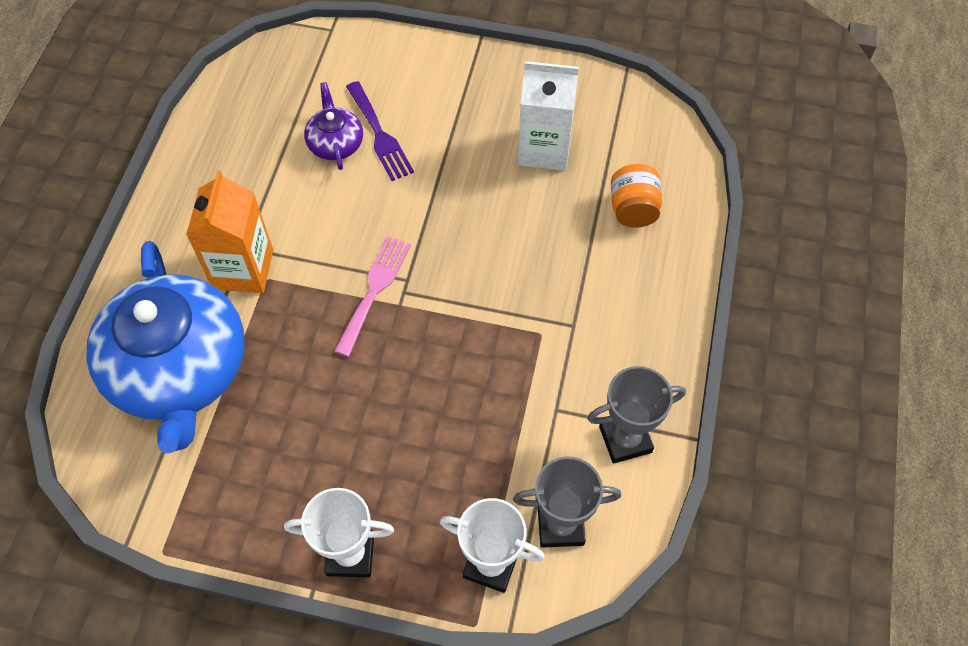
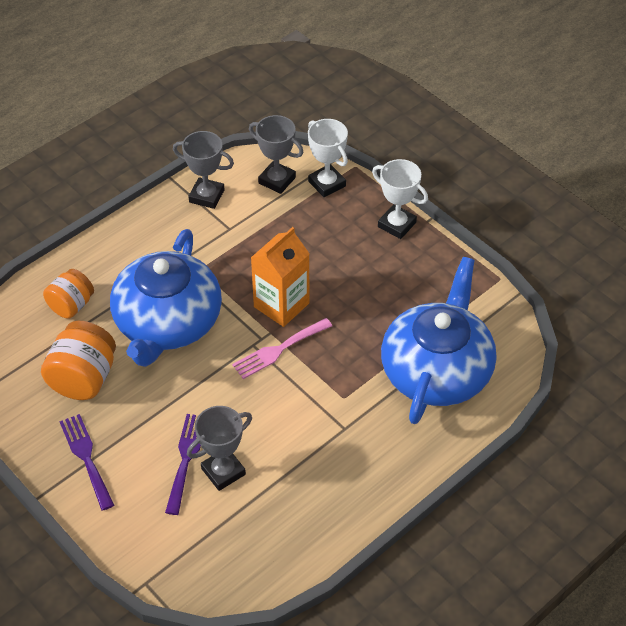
camera: 145 degrees left, 10 degrees down
orange carton [186,170,273,293] -> orange carton moved to [251,227,310,327]
purple teapot [304,82,363,170] -> grey trophy [187,406,252,491]
white carton [518,61,579,171] -> orange jar [41,321,116,400]
none -> purple fork [59,414,114,511]
none -> blue teapot [110,229,222,367]

